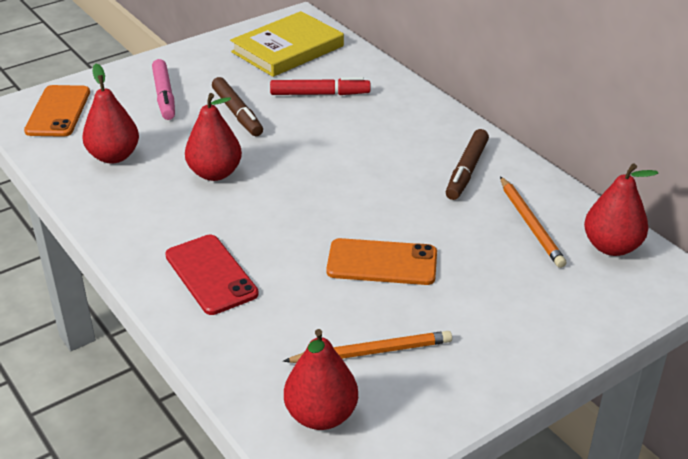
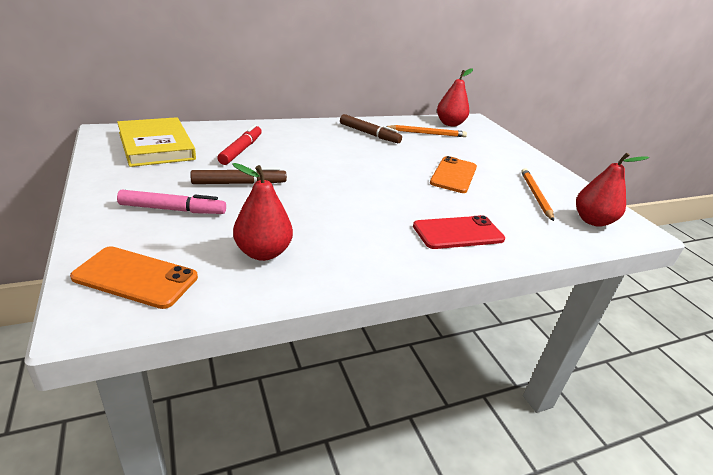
camera: 80 degrees left, 5 degrees down
red pear [185,93,242,181] -> none

